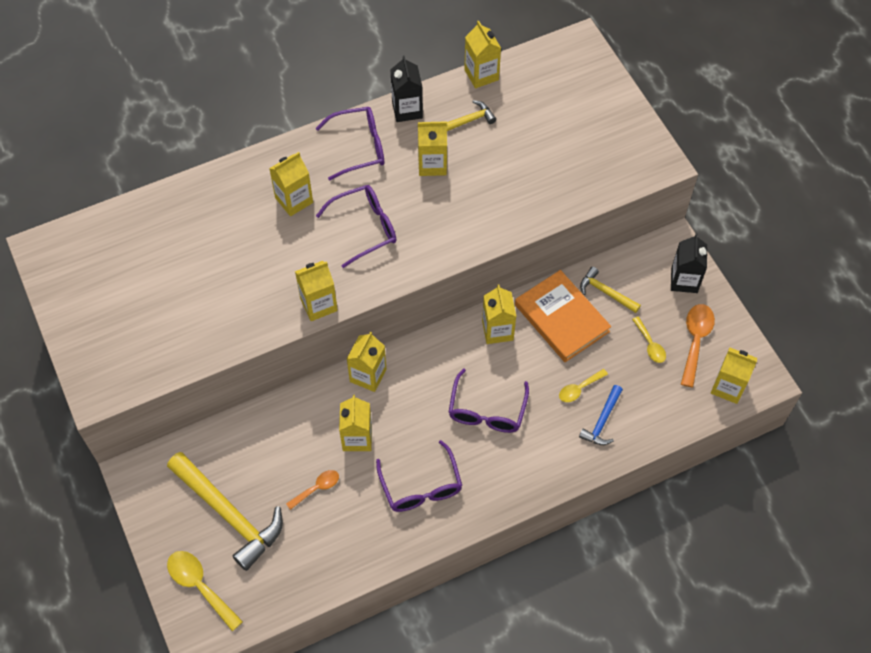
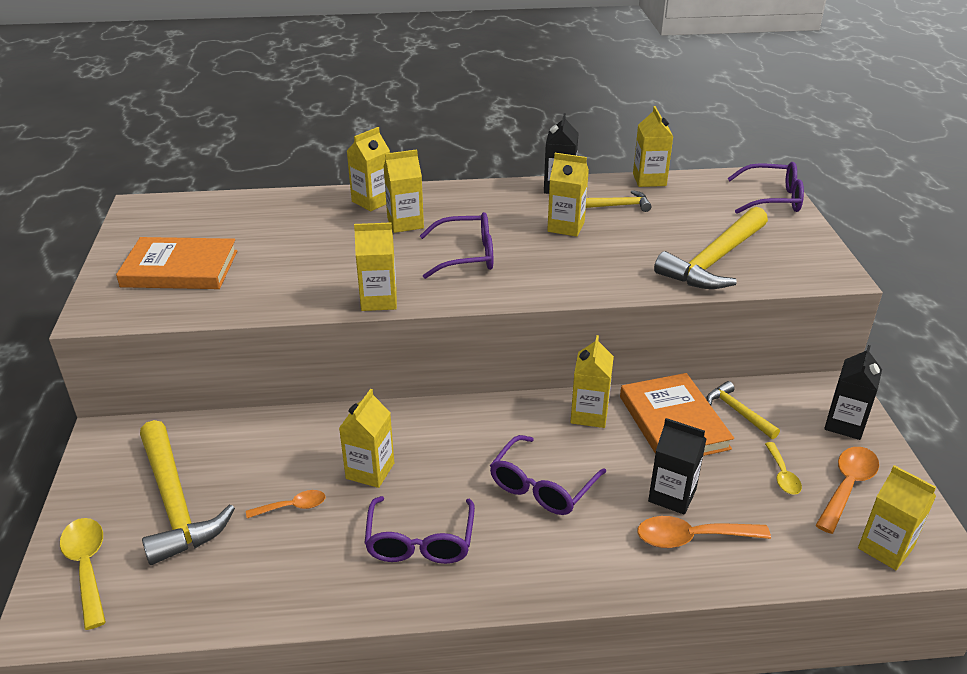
camera: 20 degrees right, 25 degrees down
purple glasses [316,107,384,181] -> purple glasses moved to [728,162,804,214]
yellow carton [347,332,386,392] -> yellow carton moved to [347,127,390,211]
yellow spoon [559,369,608,402] -> black carton [648,418,706,515]
blue hammer [579,385,623,445] -> orange spoon [637,516,771,548]
none -> orange book [116,237,237,289]
none -> yellow hammer [654,207,768,289]

